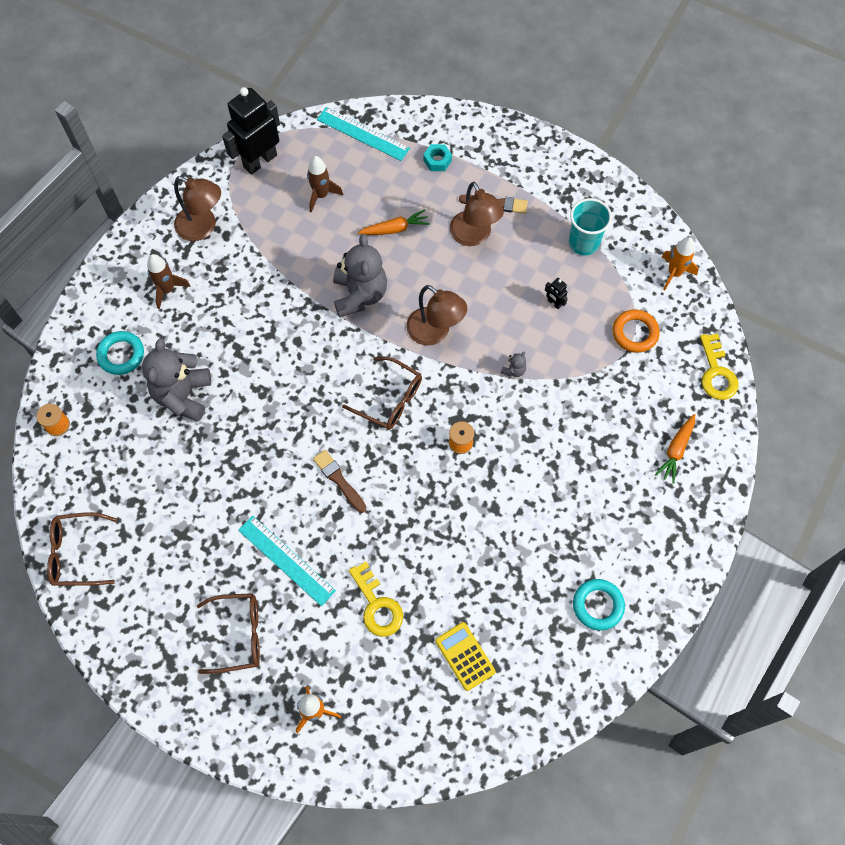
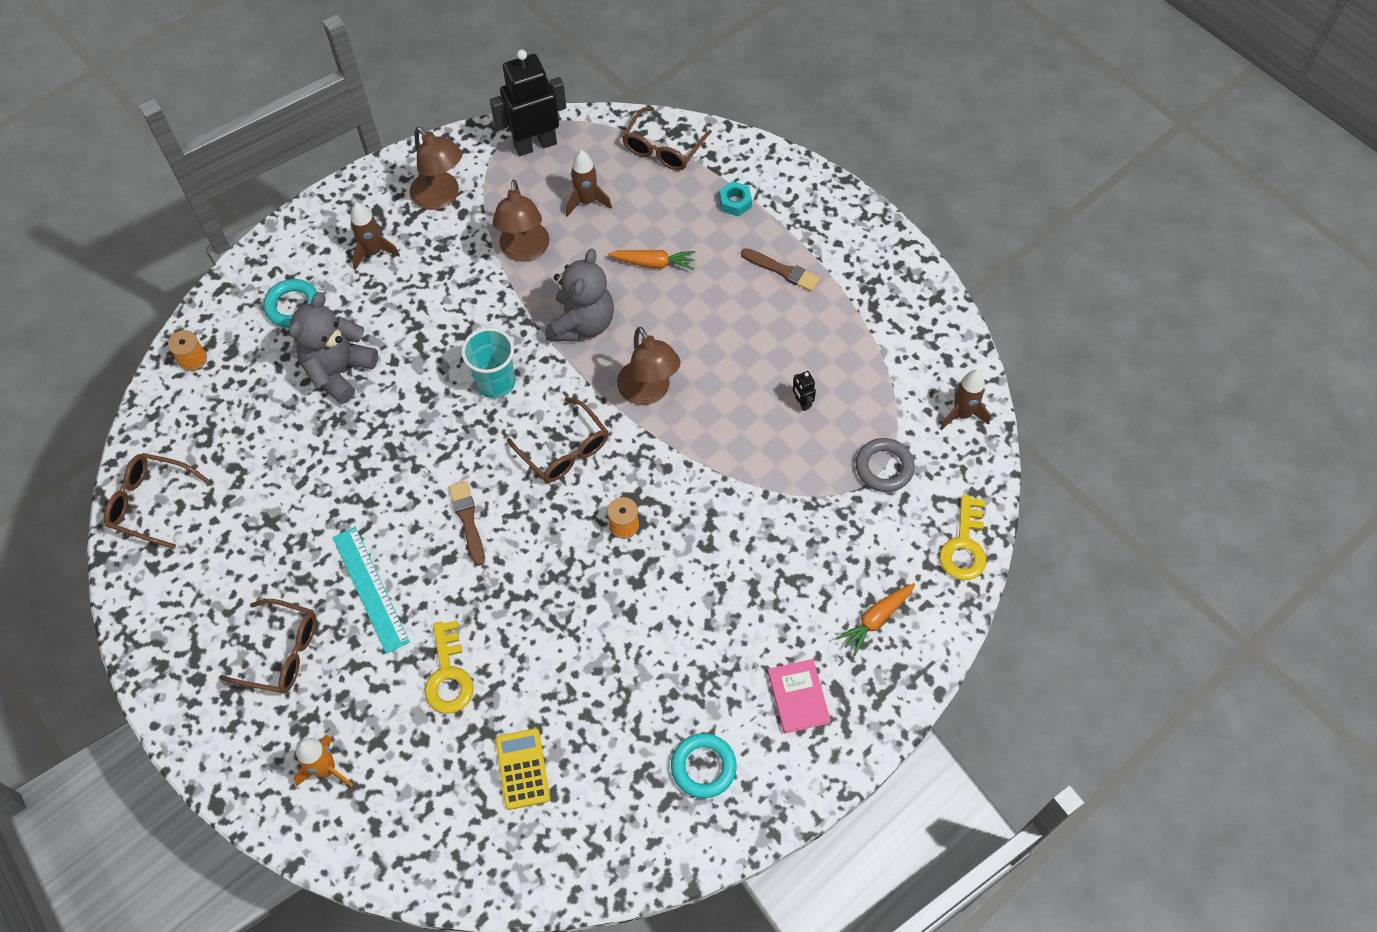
camera: 20 degrees right, 5 degrees down
turquoise ruler [317,107,410,161] -> brown glasses [622,107,712,171]
brown lamp [450,182,504,246] -> brown lamp moved to [492,179,549,262]
grey teddy bear [501,352,526,377] -> none
turquoise cup [569,198,612,255] -> turquoise cup moved to [461,328,515,398]
orange ring [612,309,660,353] -> grey ring [855,438,915,492]
orange rocket [662,237,698,291] -> brown rocket [940,370,991,430]
none -> pink book [768,659,831,734]

